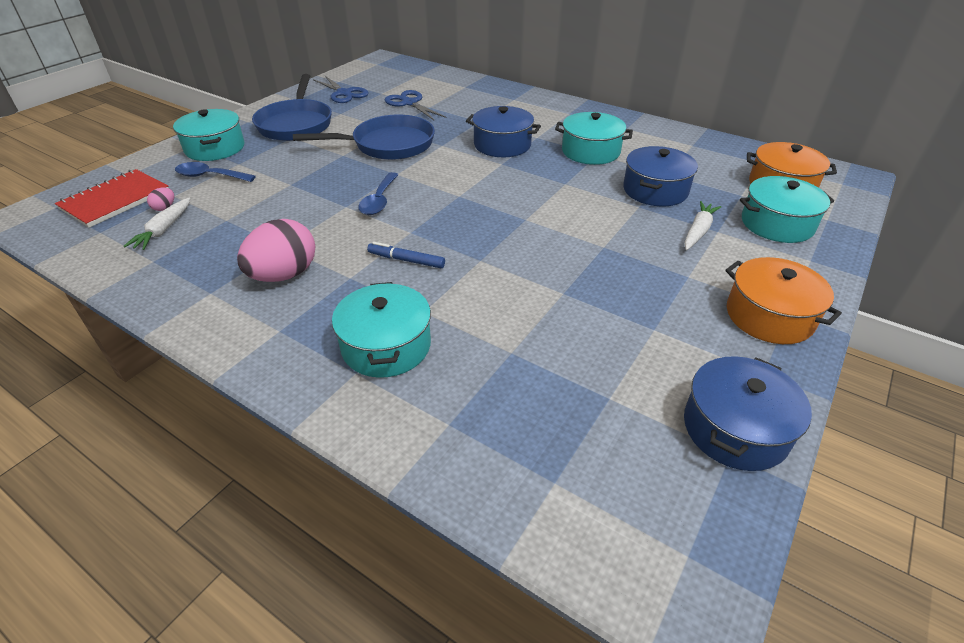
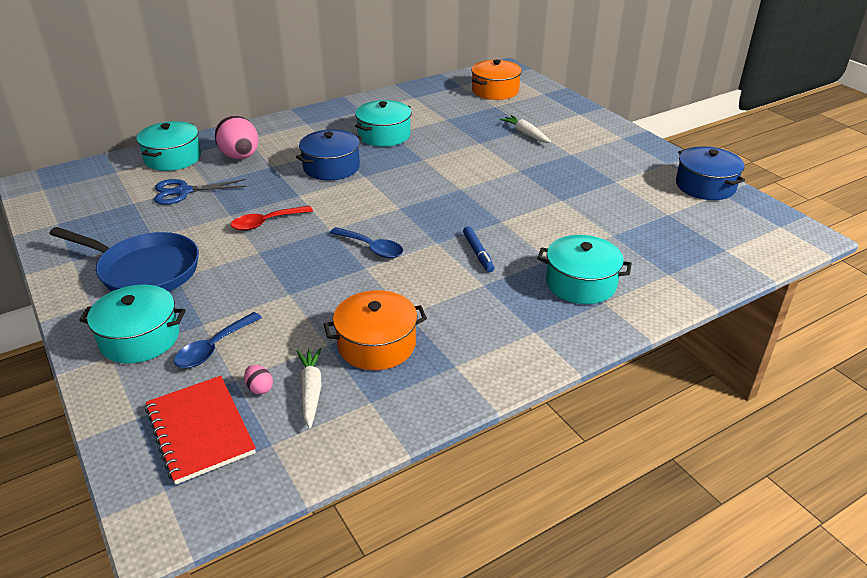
camera: 65 degrees left, 5 degrees down
white carrot [124,197,191,250] -> white carrot turned 135 degrees counterclockwise [297,348,322,429]
pink egg [237,219,315,282] -> pink egg moved to [215,116,259,159]
blue pan [293,115,435,160] -> red spoon [231,206,313,231]
blue scissors [313,76,369,103] -> none
blue marker [367,242,445,268] -> blue marker turned 60 degrees counterclockwise [463,226,494,272]
blue pot [623,146,698,206] -> none
orange pot [725,257,842,344] -> orange pot moved to [323,290,427,370]
turquoise pot [740,176,834,243] -> turquoise pot moved to [137,121,201,171]

